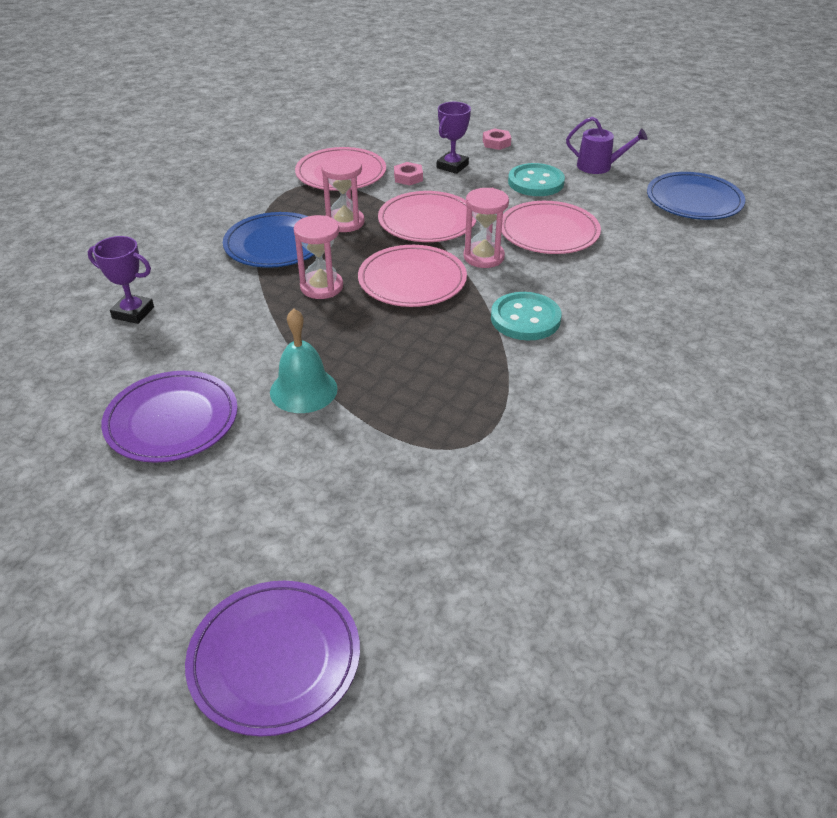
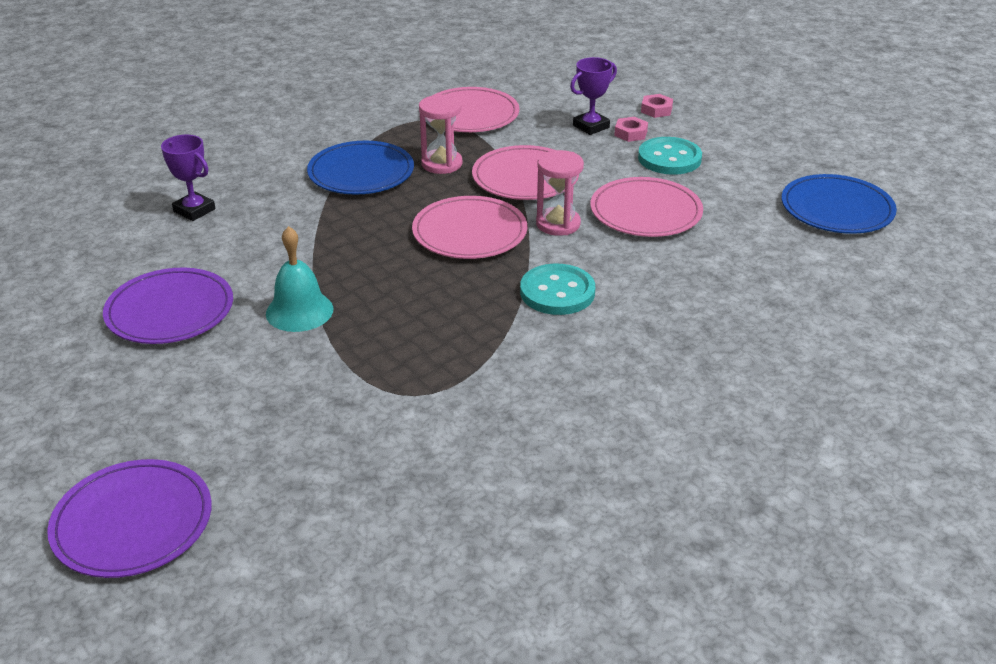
camera: 20 degrees right, 5 degrees down
pink hourglass [294,215,343,299] -> none
pink nut [394,162,423,185] -> pink nut moved to [614,117,648,142]
purple watering can [566,117,647,174] -> none

